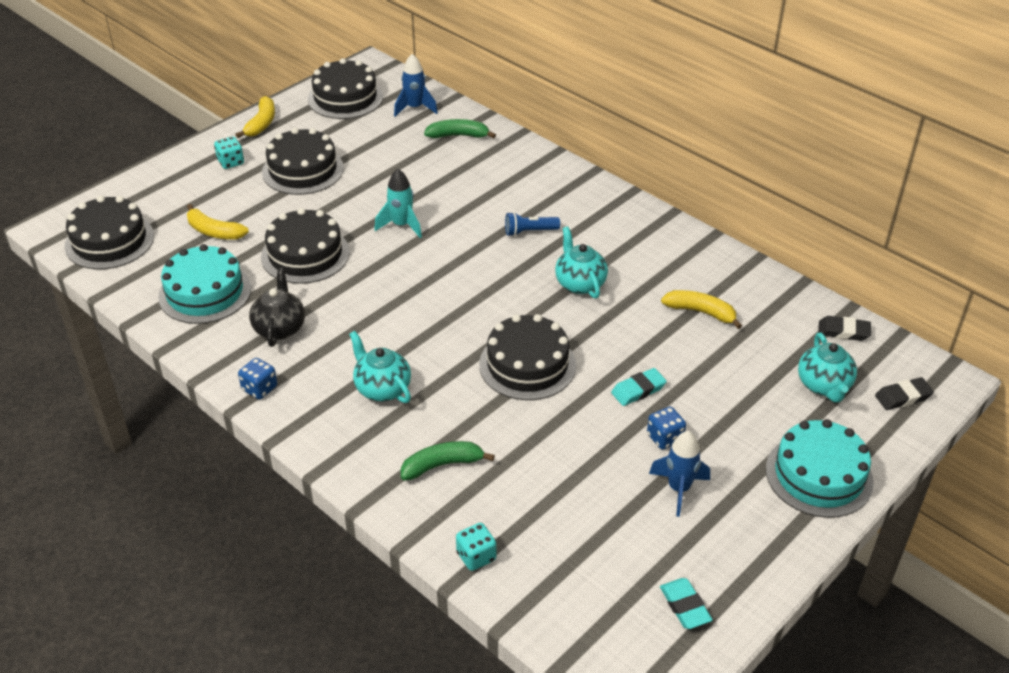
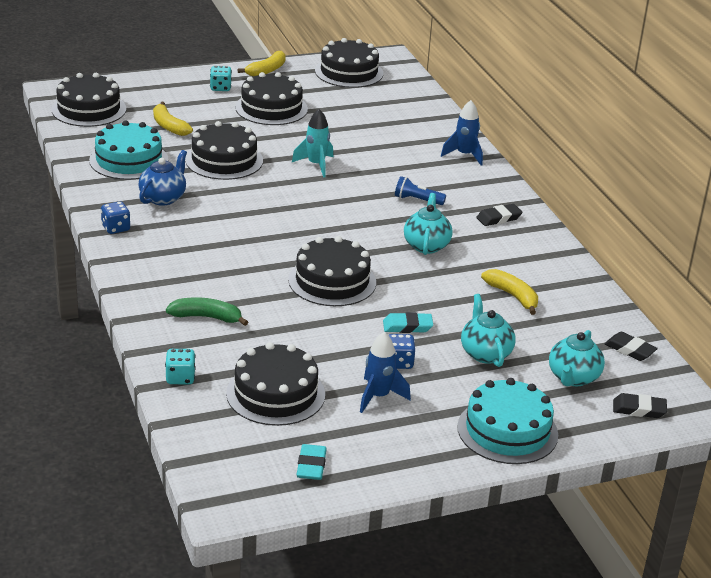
camera: 25 degrees right, 10 degrees down
black teapot [249,267,305,347] -> blue teapot [139,150,187,206]
turquoise teapot [349,331,411,403] -> turquoise teapot moved to [461,294,516,367]
blue rocket [394,54,438,117] -> blue rocket moved to [441,100,483,166]
green banana [424,119,496,138] -> none
none -> black cake [226,342,325,426]
none -> black eraser [476,204,522,226]

